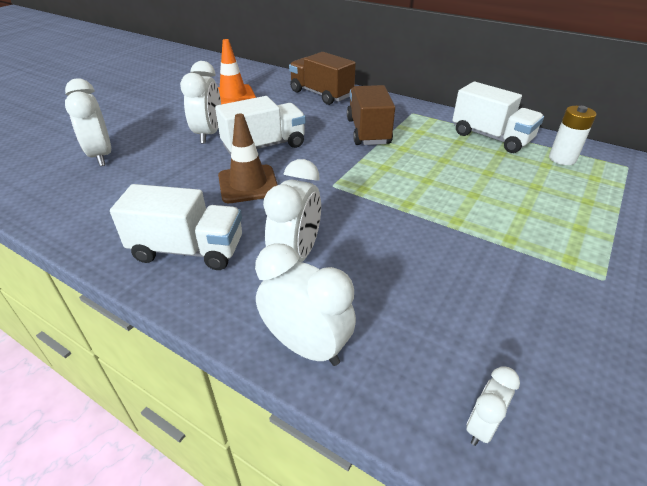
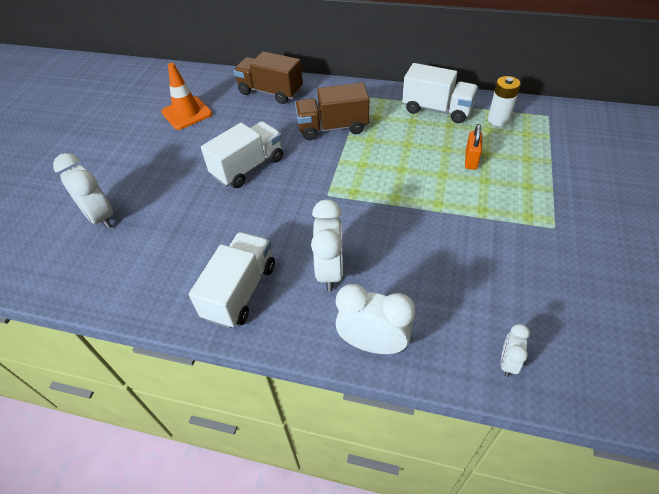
camera: 15 degrees left, 10 degrees up
white truck [110,184,242,270] -> white truck turned 60 degrees counterclockwise [189,232,275,328]
white clock [180,61,221,144] -> none
brown traffic cone [218,113,278,203] -> none
brown truck [347,85,395,145] -> brown truck turned 75 degrees counterclockwise [295,82,369,140]
none -> orange padlock [465,124,482,170]

